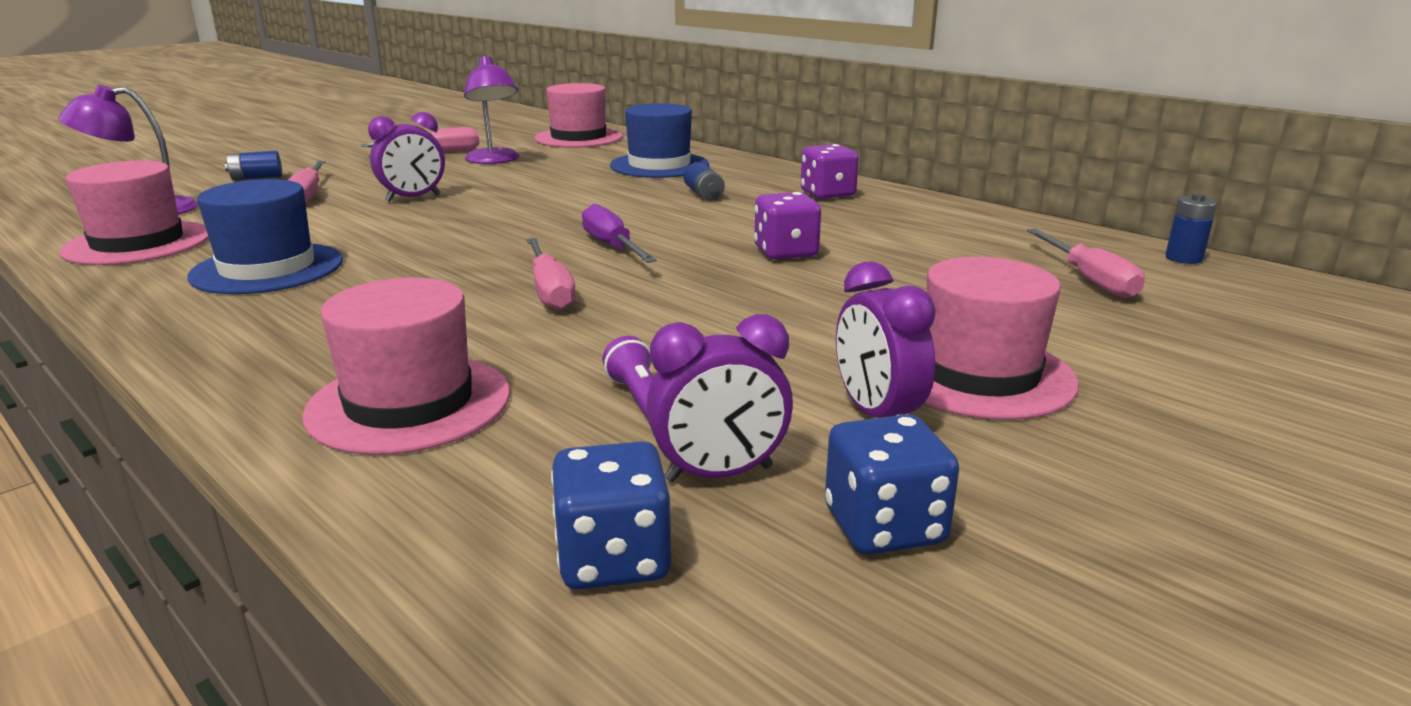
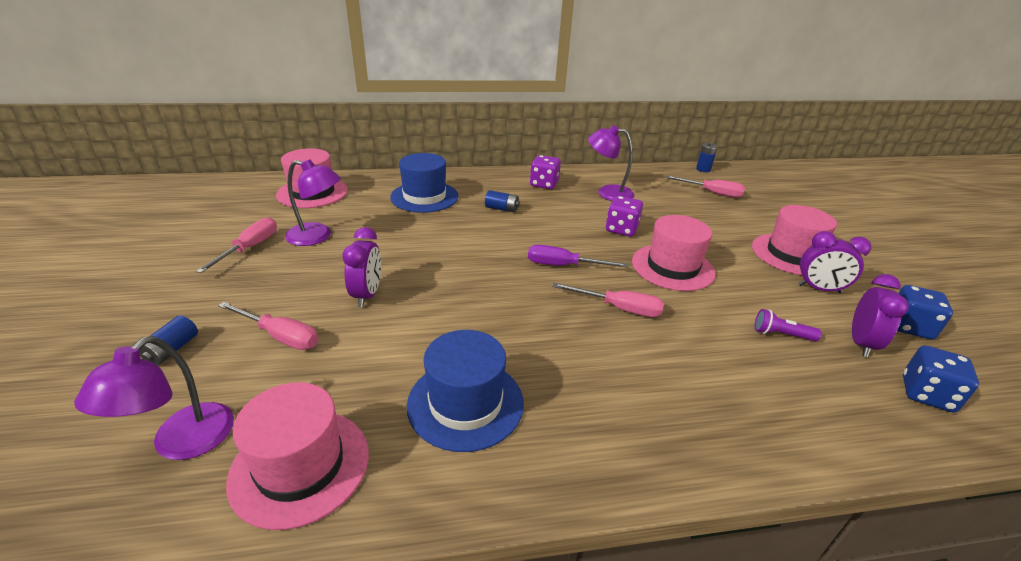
camera: 55 degrees left, 10 degrees up
pink hat [302,278,510,455] -> pink hat moved to [632,215,716,291]
none -> purple lamp [588,125,634,201]

